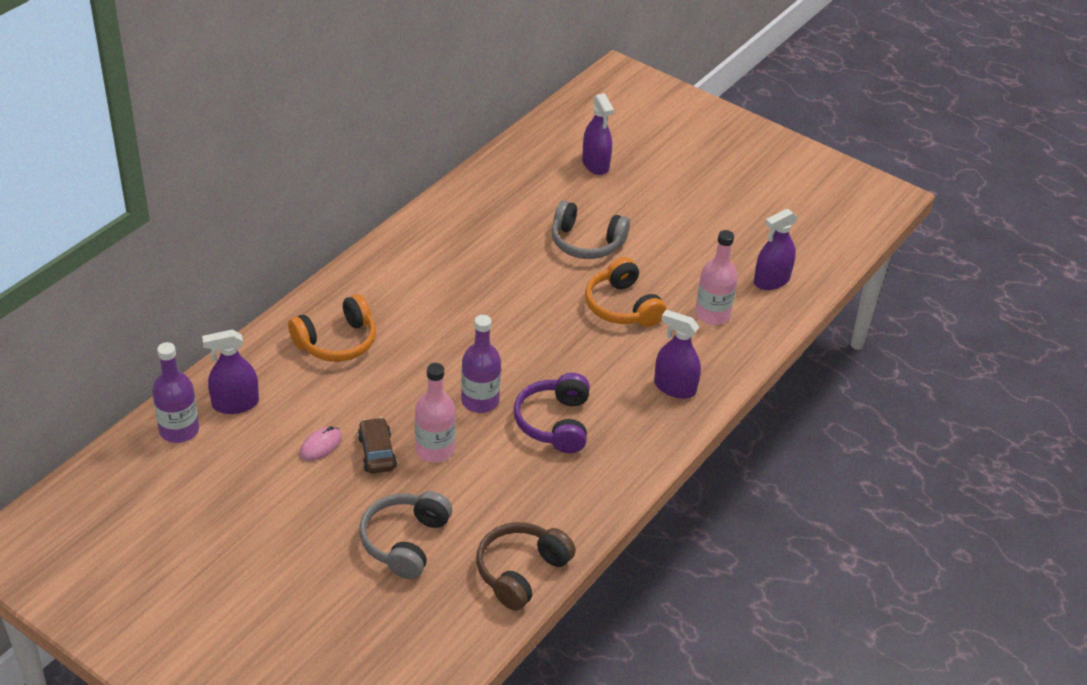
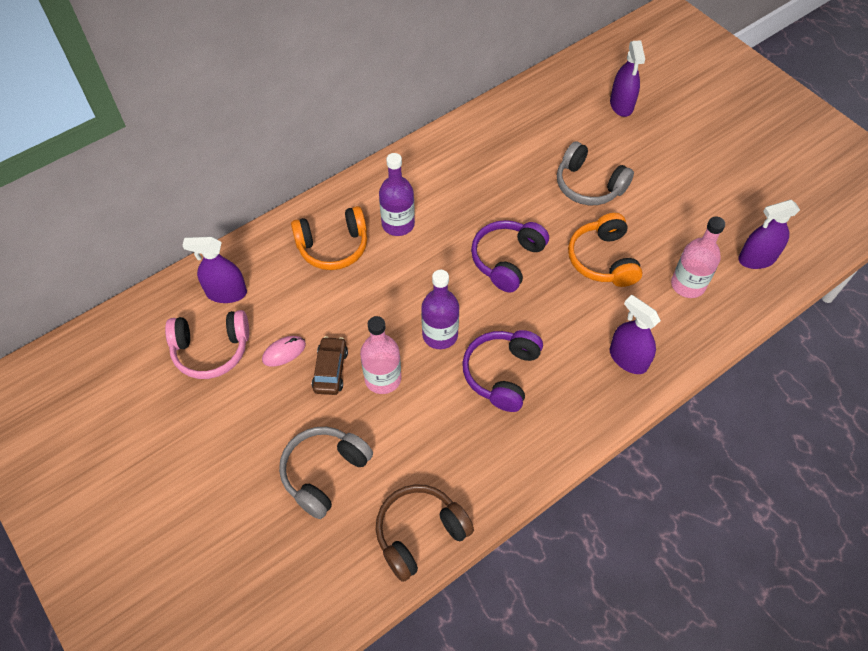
camera: 20 degrees right, 15 degrees up
purple bottle [152,342,199,443] -> purple bottle moved to [379,153,415,236]
none -> pink headphones [165,310,249,379]
none -> purple headphones [471,220,549,292]

